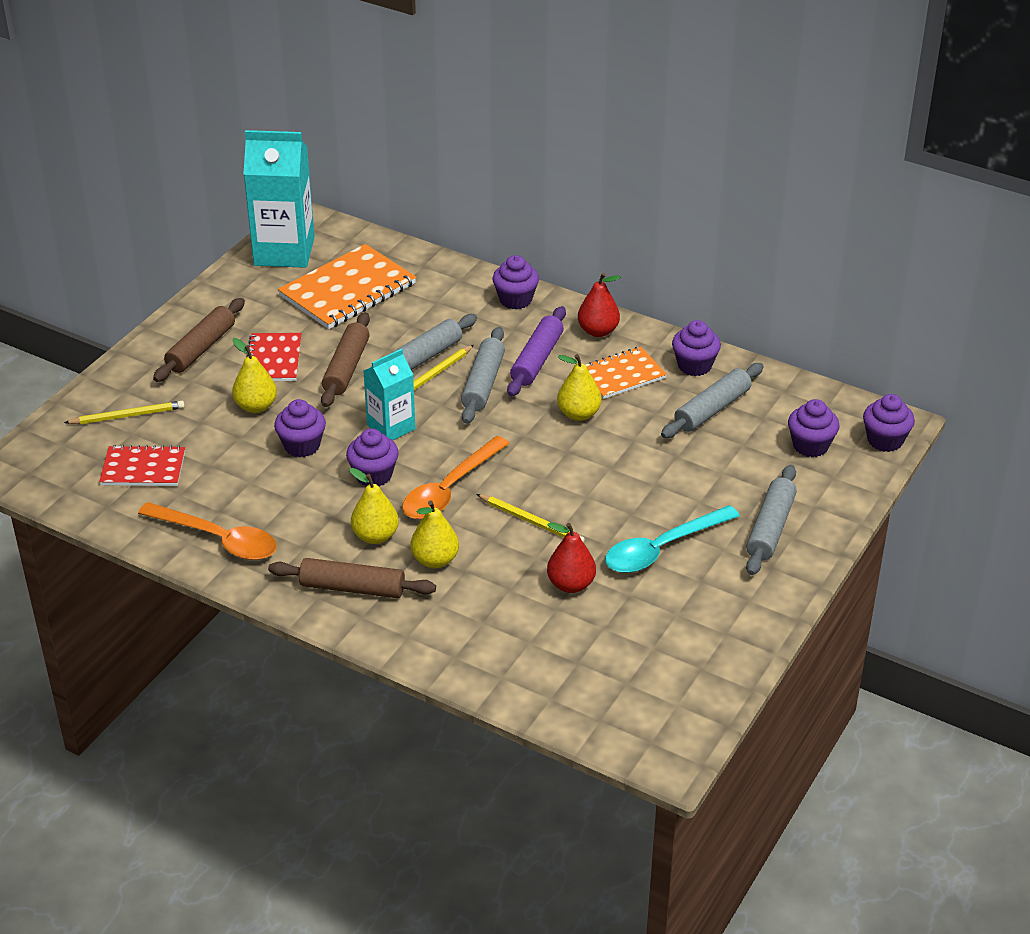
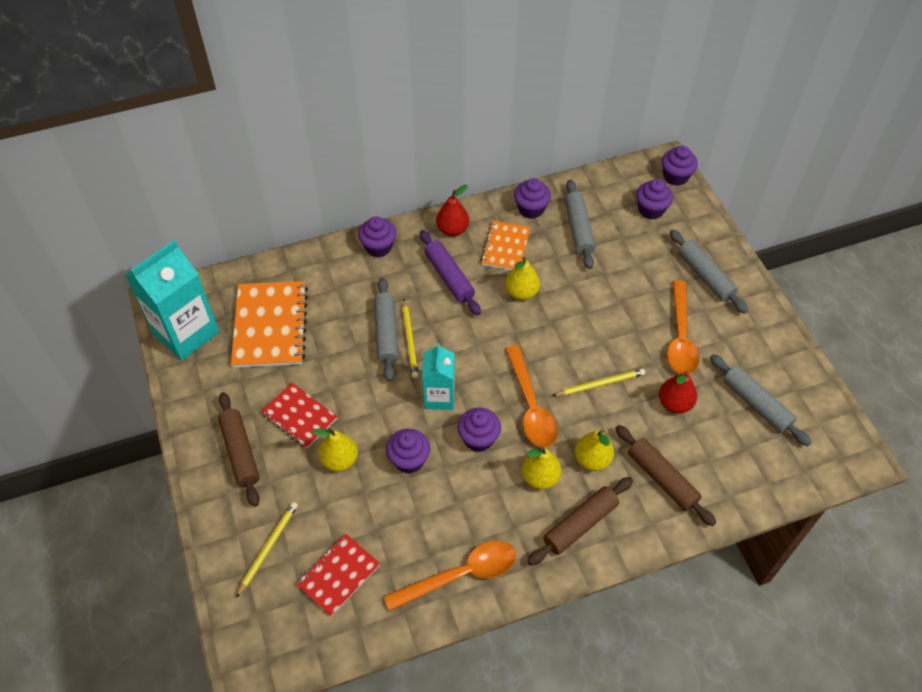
camera: 50 degrees left, 15 degrees up
brown rolling pin [321,312,370,407] -> brown rolling pin moved to [615,425,716,526]
grey rolling pin [461,327,505,424] -> grey rolling pin moved to [710,354,812,446]
turquoise spoon [605,505,740,573] -> orange spoon [667,280,700,374]

